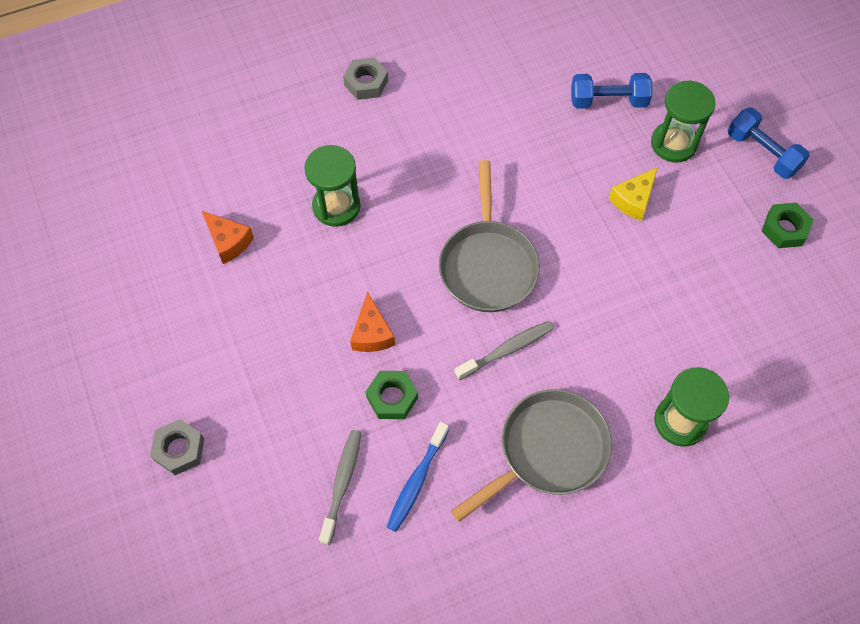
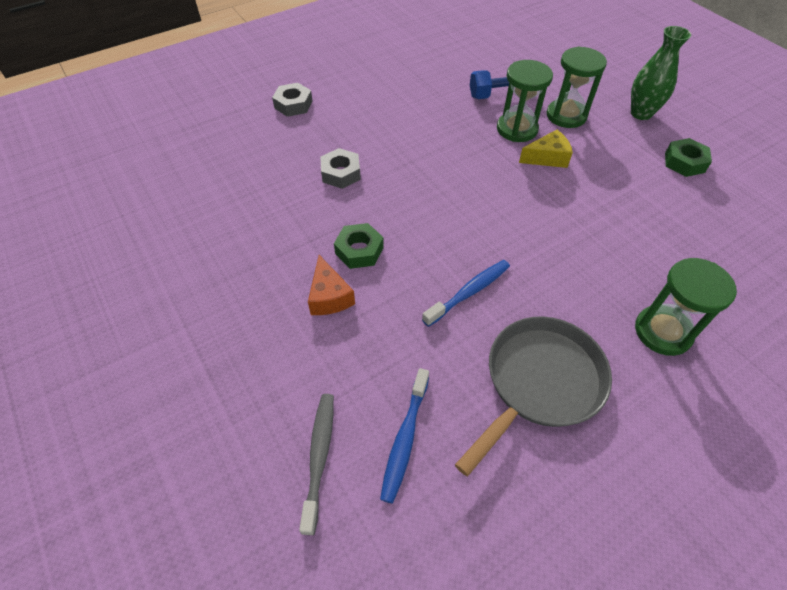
camera: 10 degrees left, 10 degrees down
grey nut [150,419,204,475] -> grey nut moved to [320,148,361,189]
orange cheese [202,211,254,264] -> none
green hourglass [304,145,361,227] -> green hourglass moved to [497,60,553,142]
green nut [366,371,418,419] -> green nut moved to [334,223,384,269]
grey pan [439,160,540,312] -> none
grey toothbrush [455,321,553,380] -> blue toothbrush [422,260,510,327]
yellow cheese [609,167,658,221] -> yellow cheese turned 135 degrees counterclockwise [519,130,573,168]
blue dumbbell [728,108,810,179] -> green vase [631,26,691,120]

